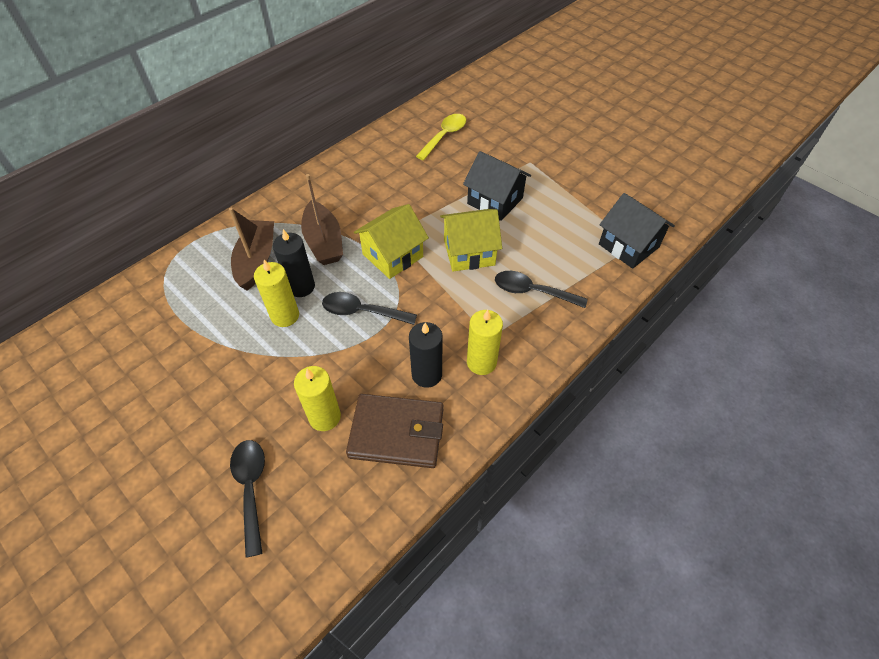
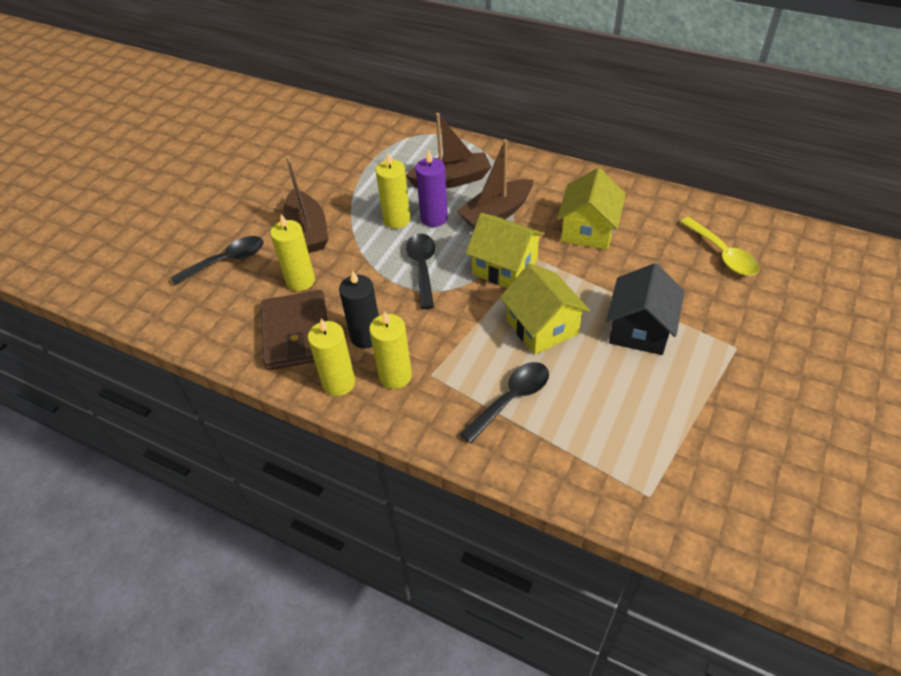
camera: 75 degrees right, 5 degrees down
black candle [273,229,315,297] -> purple candle [415,150,448,227]
yellow spoon [416,114,466,160] -> yellow spoon turned 45 degrees clockwise [680,217,760,276]
black spoon [495,271,588,308] -> black spoon turned 45 degrees clockwise [460,362,549,443]
black house [599,193,675,269] -> none
none -> brown boat [283,156,328,253]
none -> yellow candle [308,319,355,396]
none -> yellow house [557,168,626,250]

